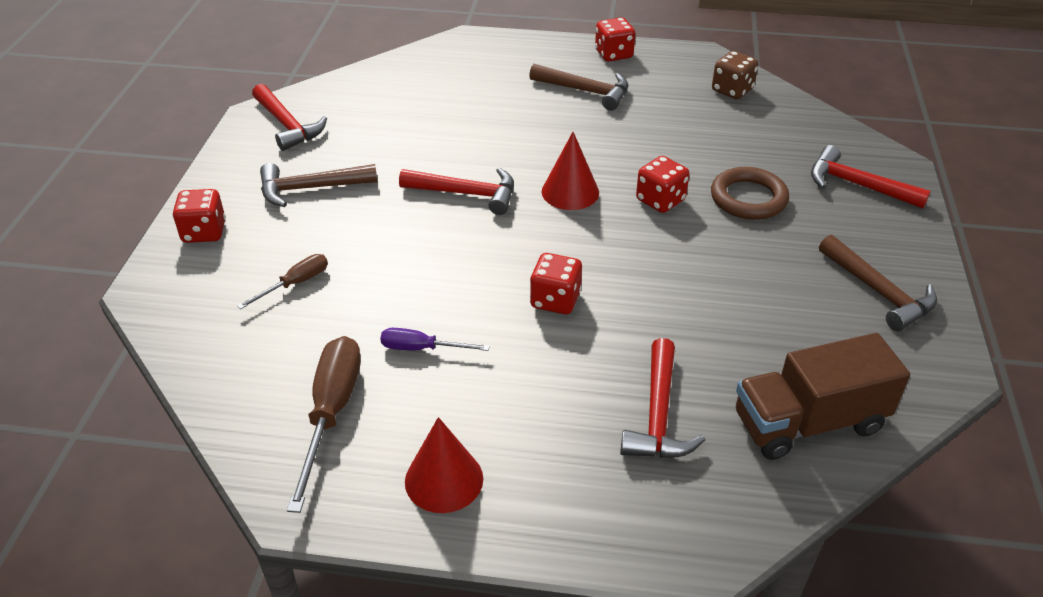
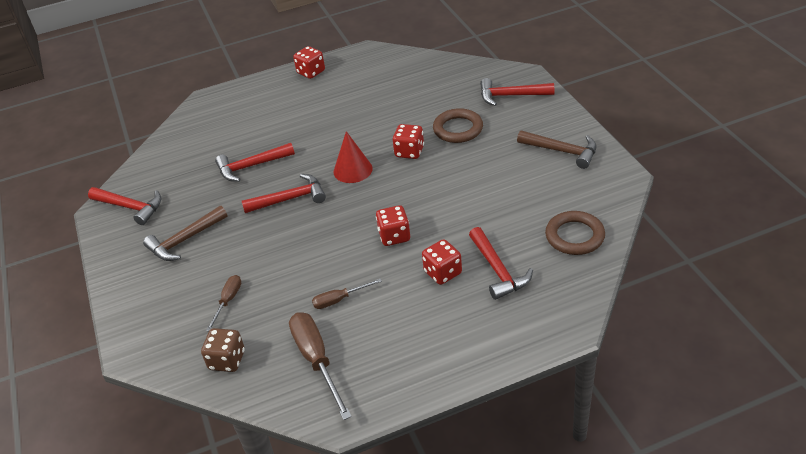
camera: 25 degrees left, 0 degrees up
red dice [173,189,226,243] -> red dice moved to [422,239,462,285]
purple screwdriver [381,328,490,351] -> brown screwdriver [312,279,382,309]
red cone [405,417,483,513] -> none
brown hammer [529,64,628,111] -> none
brown dice [712,51,759,99] -> brown dice moved to [201,328,245,372]
brown truck [736,333,910,460] -> brown ring [545,211,605,255]
none -> red hammer [215,143,295,182]

